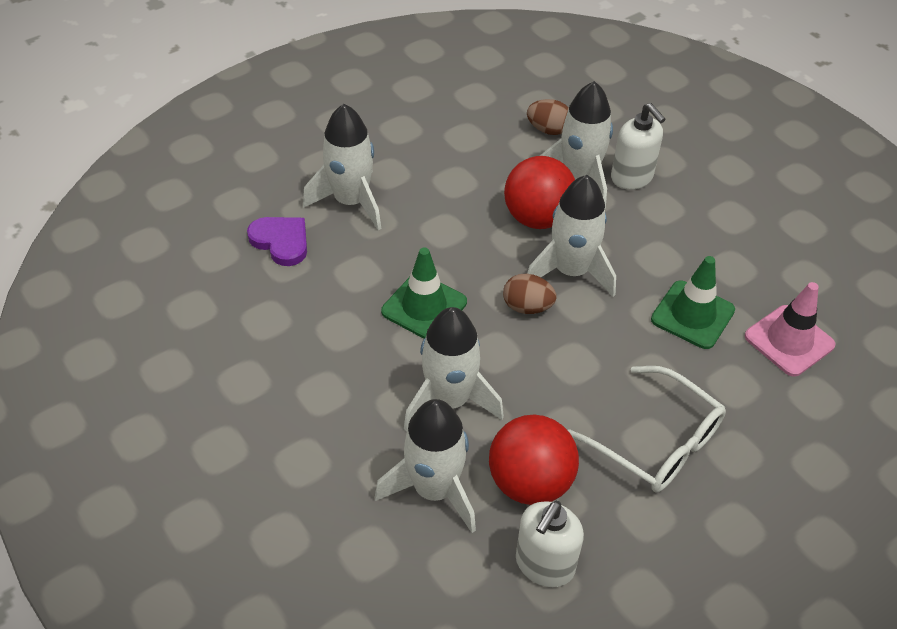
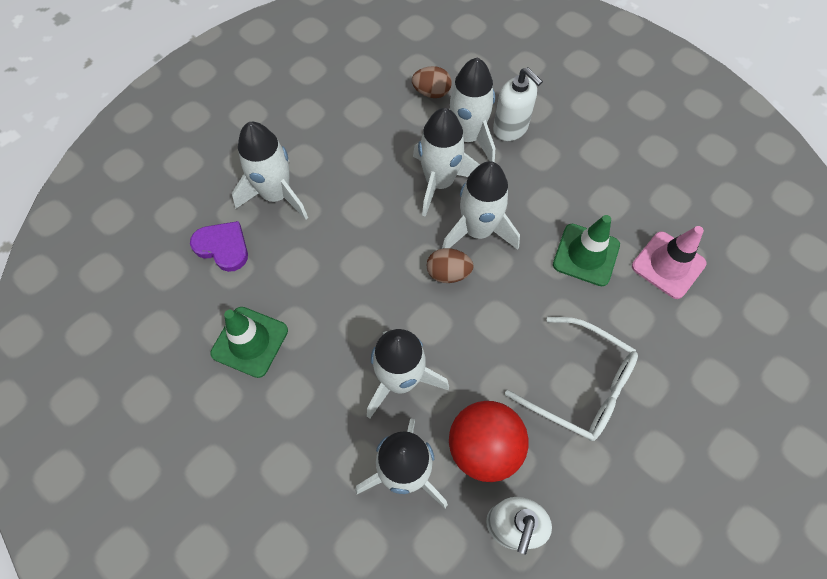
camera: 10 degrees left, 15 degrees up
green traffic cone [381,247,467,339] -> green traffic cone moved to [210,307,288,378]
red ball [504,156,575,229] -> white rocket [413,108,480,217]

